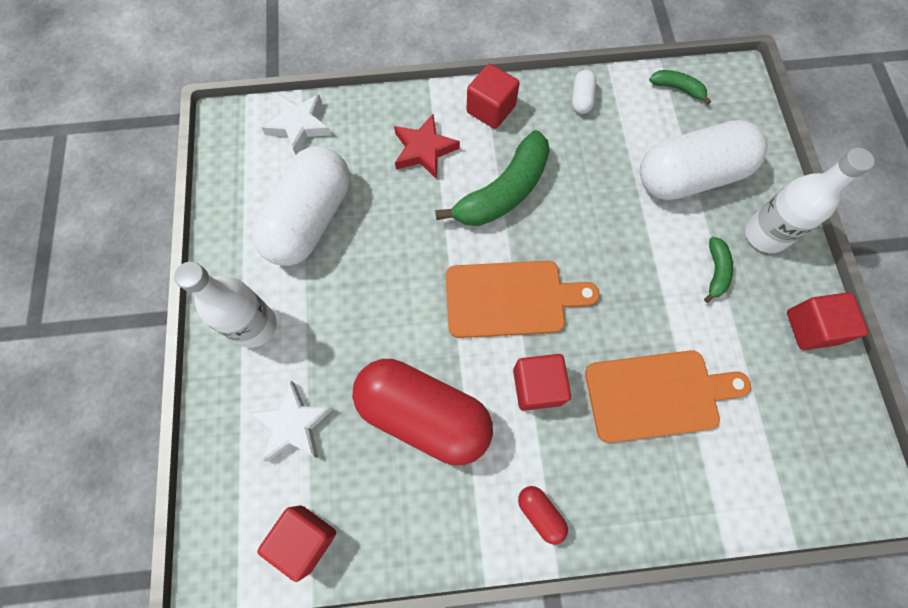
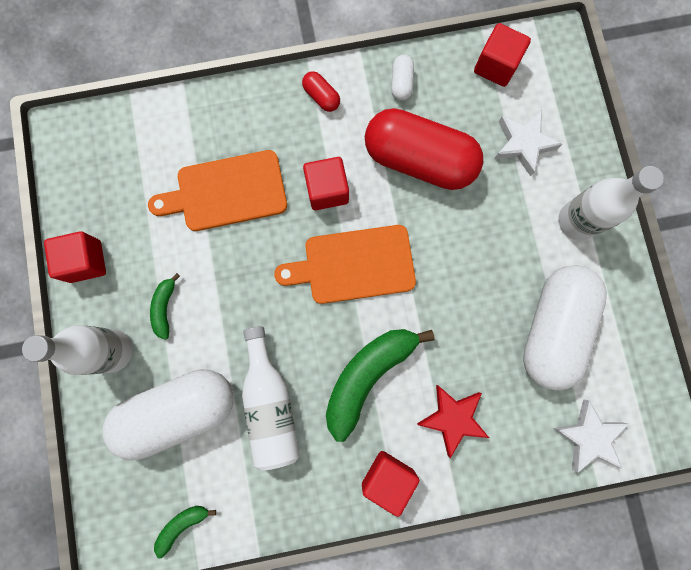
camera: 175 degrees right, 10 degrees up
white capsule [572,70,596,114] -> white capsule moved to [391,55,414,101]
green banana [649,70,711,105] -> green banana turned 120 degrees clockwise [154,506,216,559]
none -> white bottle [242,326,300,471]

